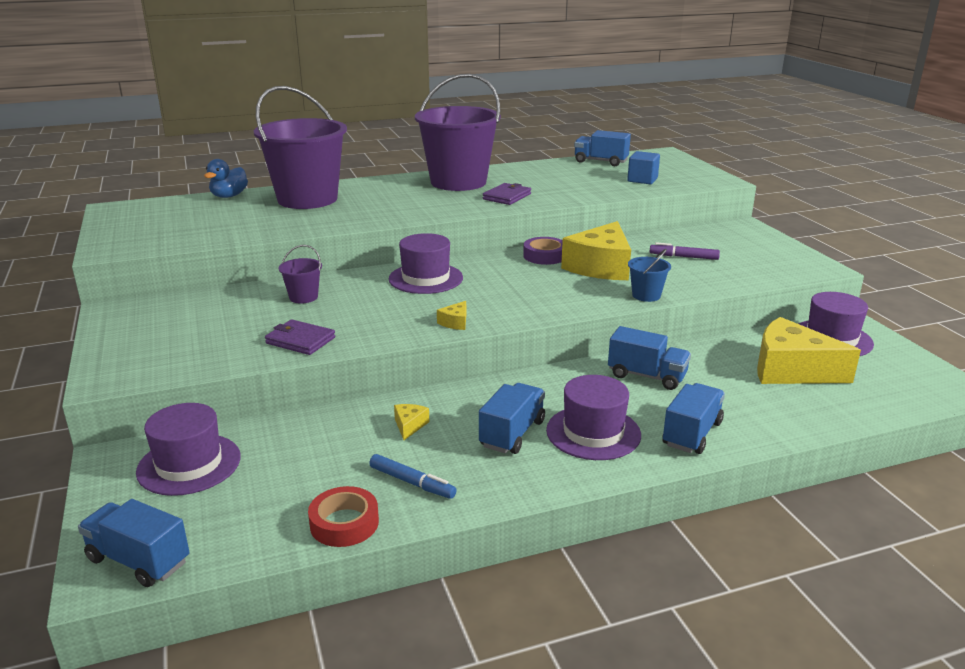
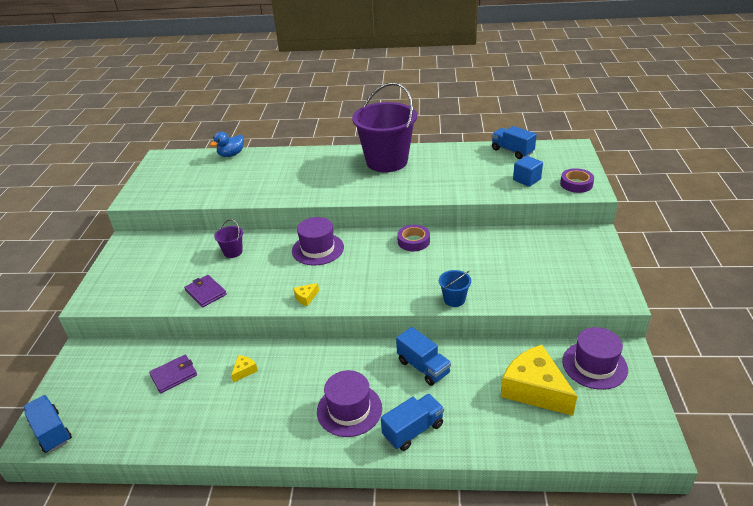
camera: 25 degrees right, 10 degrees up
purple hat [136,403,241,496] -> none
purple bucket [254,86,347,209] -> none
red tape [308,486,379,547] -> none
blue marker [369,454,457,499] -> none
blue truck [479,383,545,454] -> none
purple wallet [483,183,531,205] -> purple wallet moved to [149,355,197,393]
yellow cheese [561,221,631,280] -> none
purple marker [650,242,720,260] -> none
none -> purple tape [560,168,594,193]

